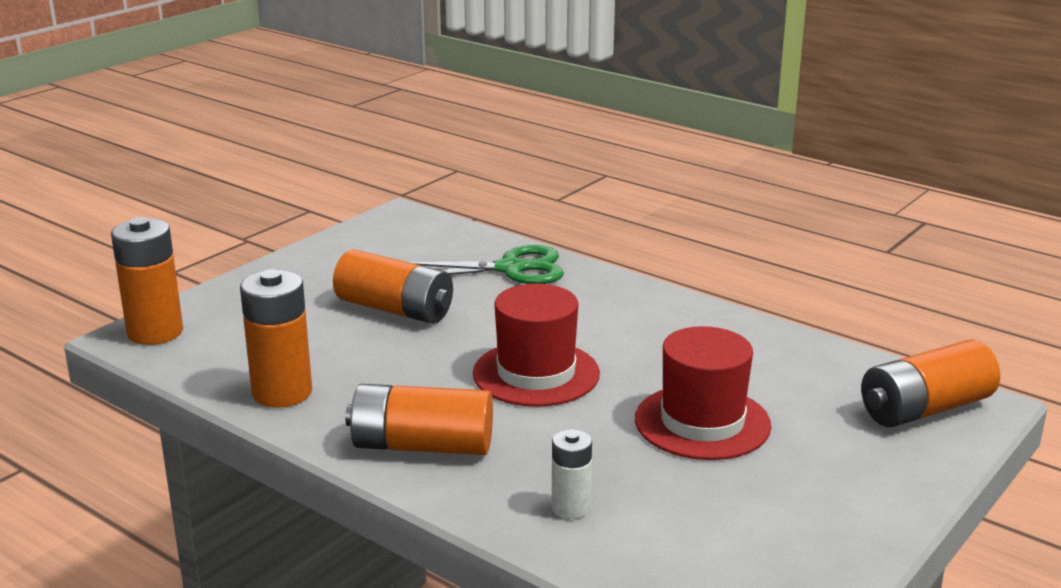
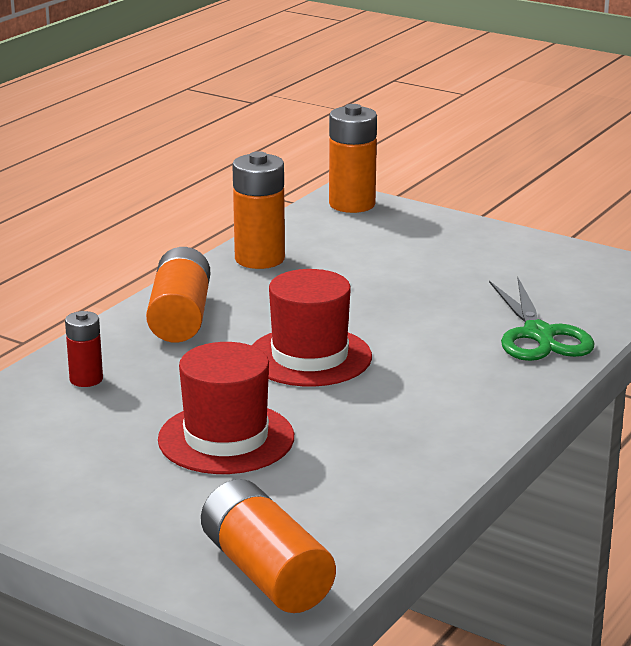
camera: 85 degrees right, 0 degrees up
orange battery [333,249,453,324] -> none
white battery [552,429,592,519] -> red battery [65,311,103,387]

